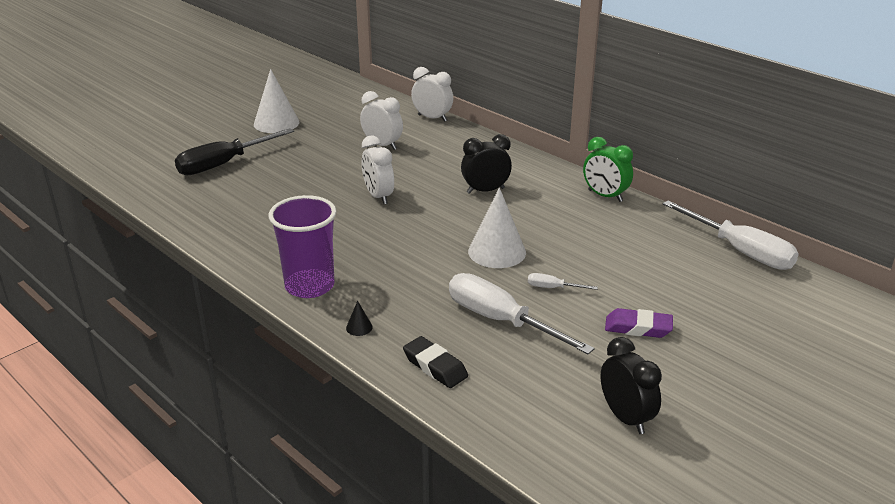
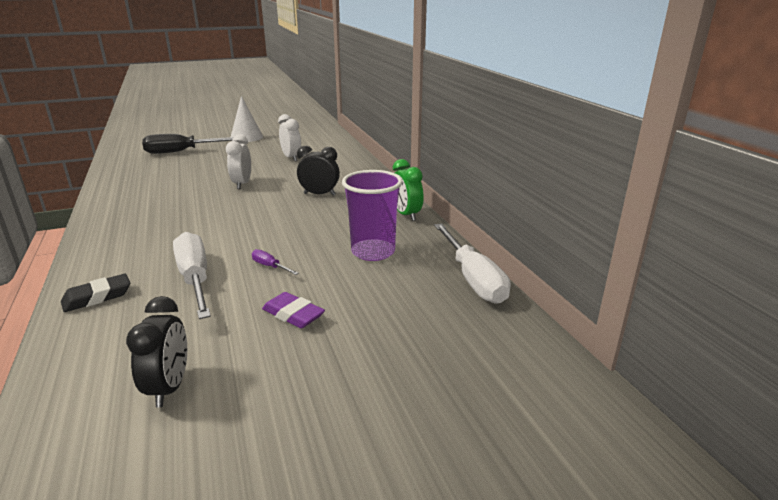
camera: 25 degrees right, 5 degrees down
purple cup [268,195,336,298] -> purple cup moved to [342,170,402,261]
black cone [346,301,373,336] -> none
black eraser [403,336,468,388] -> black eraser turned 75 degrees clockwise [61,274,130,312]
white clock [411,67,453,122] -> none
white cone [468,188,526,268] -> none
white screwdriver [528,273,598,290] -> purple screwdriver [252,249,299,275]

